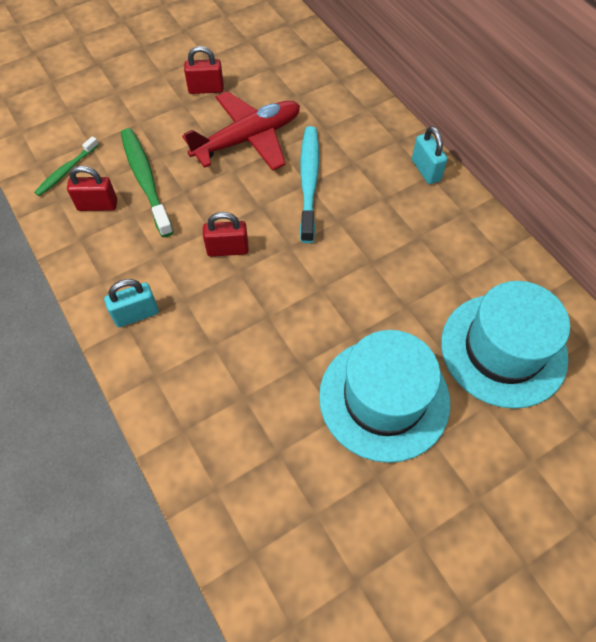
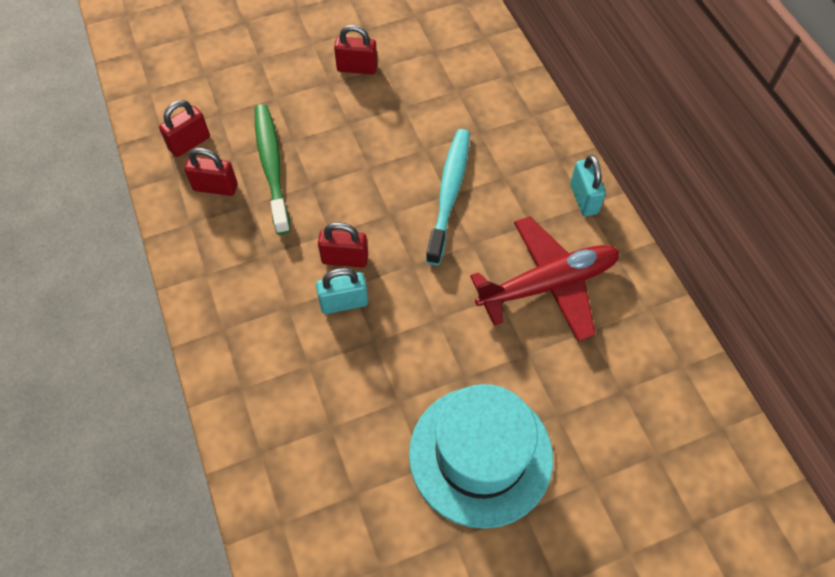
camera: 10 degrees right, 0 degrees up
green toothbrush [34,136,99,196] -> red padlock [159,100,210,157]
turquoise padlock [104,279,159,327] -> turquoise padlock moved to [316,268,368,314]
red plane [182,91,300,171] -> red plane moved to [470,216,620,342]
turquoise hat [441,281,570,409] -> none

